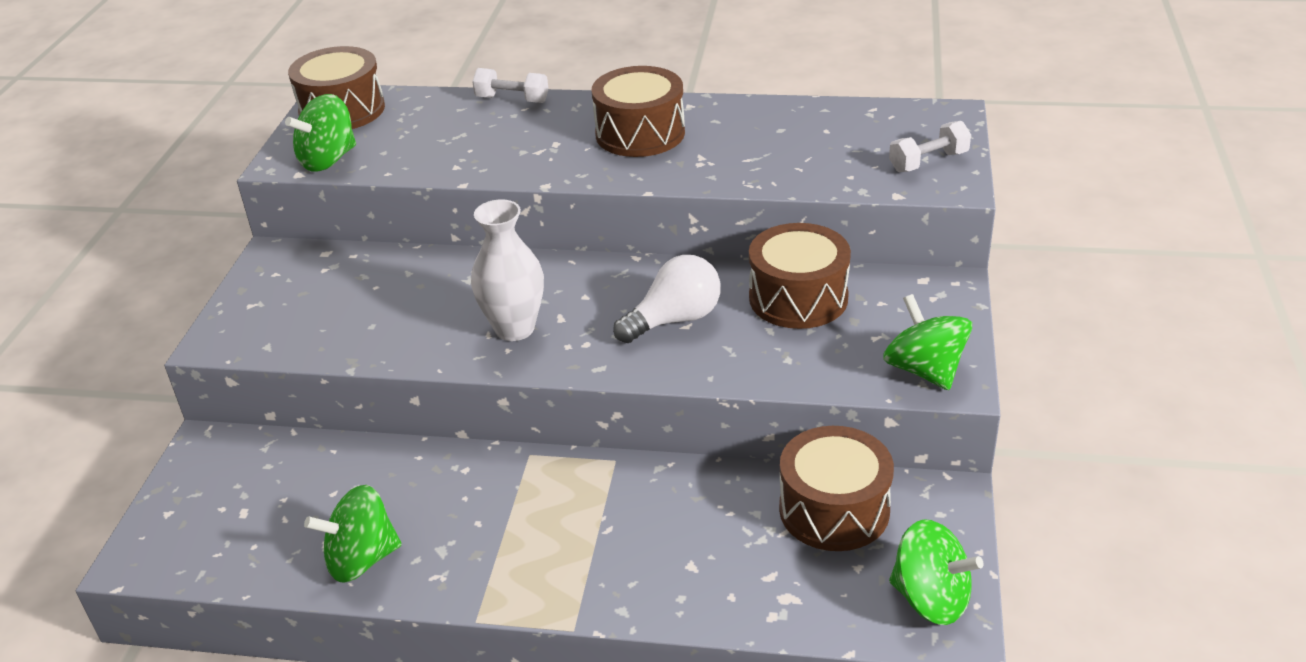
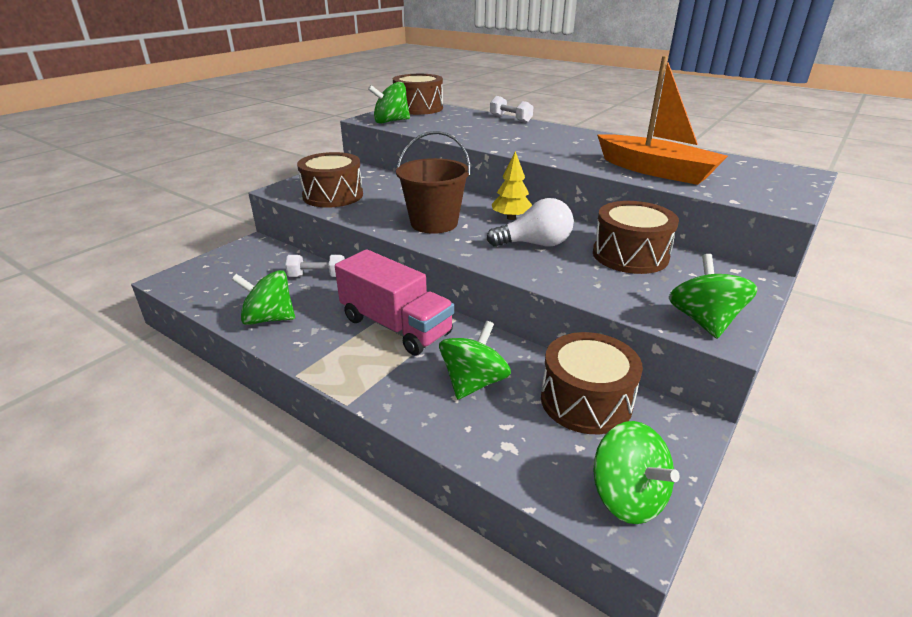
camera: 25 degrees right, 5 degrees down
white vase [471,199,544,341] -> brown bucket [396,131,471,234]
brown drum [592,66,685,157] -> brown drum moved to [297,152,363,208]
white dumbbell [889,121,971,172] -> white dumbbell moved to [285,255,345,277]
none -> pink truck [335,249,454,355]
none -> green spinning top [439,321,511,400]
none -> yellow tree [492,151,532,220]
none -> orange boat [597,56,728,185]

